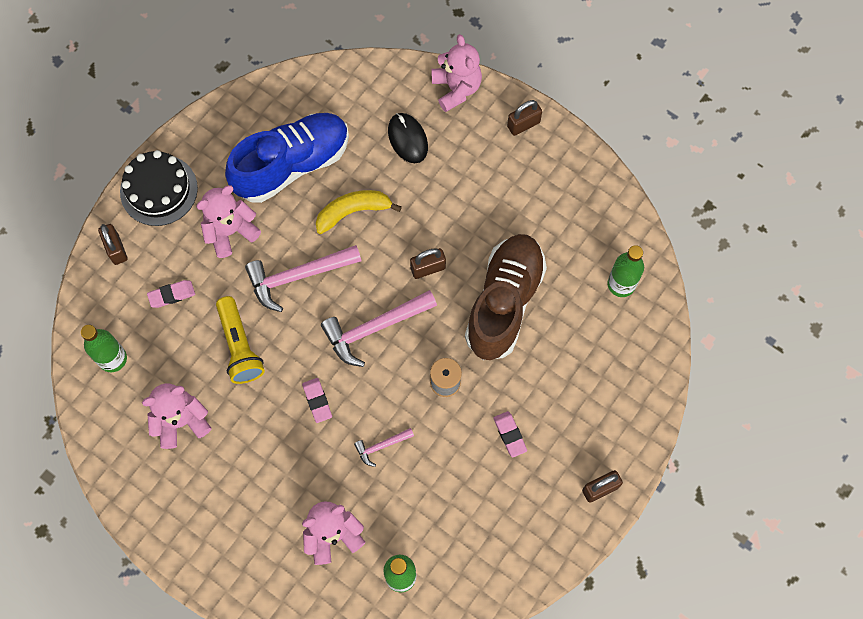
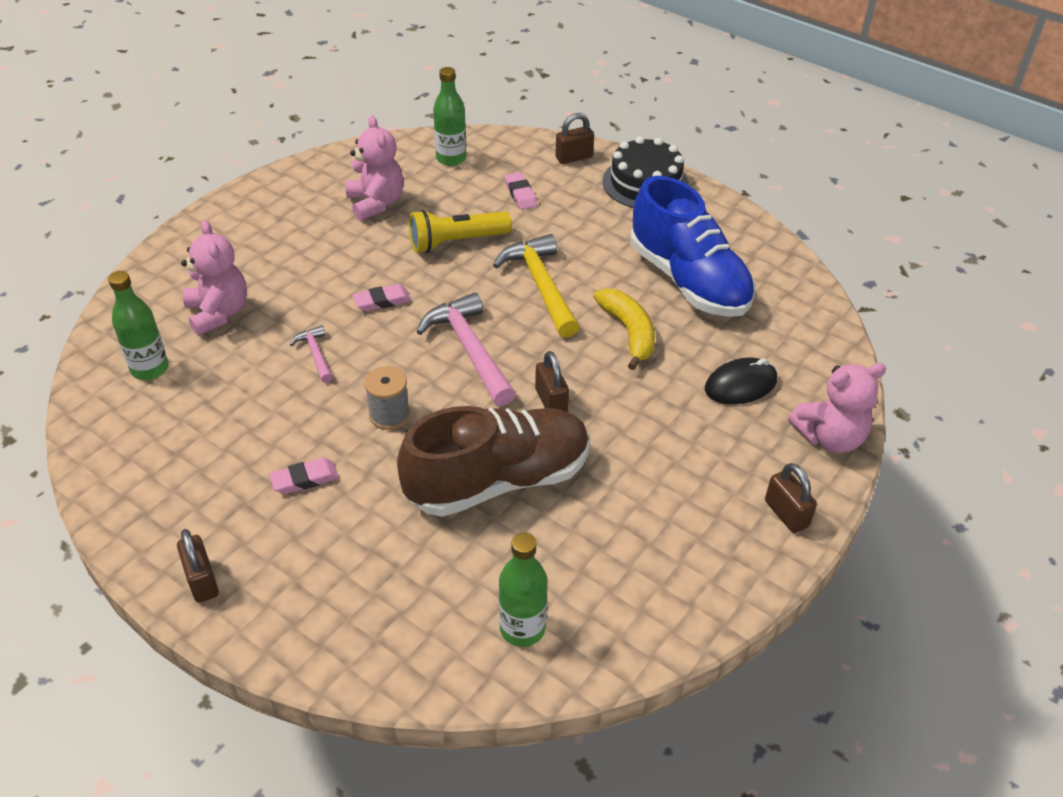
camera: 90 degrees right, 25 degrees down
pink teddy bear [196,185,261,258] -> none
pink hammer [245,245,362,312] -> yellow hammer [493,234,579,338]
brown shoe [465,234,547,360] -> brown shoe turned 45 degrees counterclockwise [397,406,590,517]

